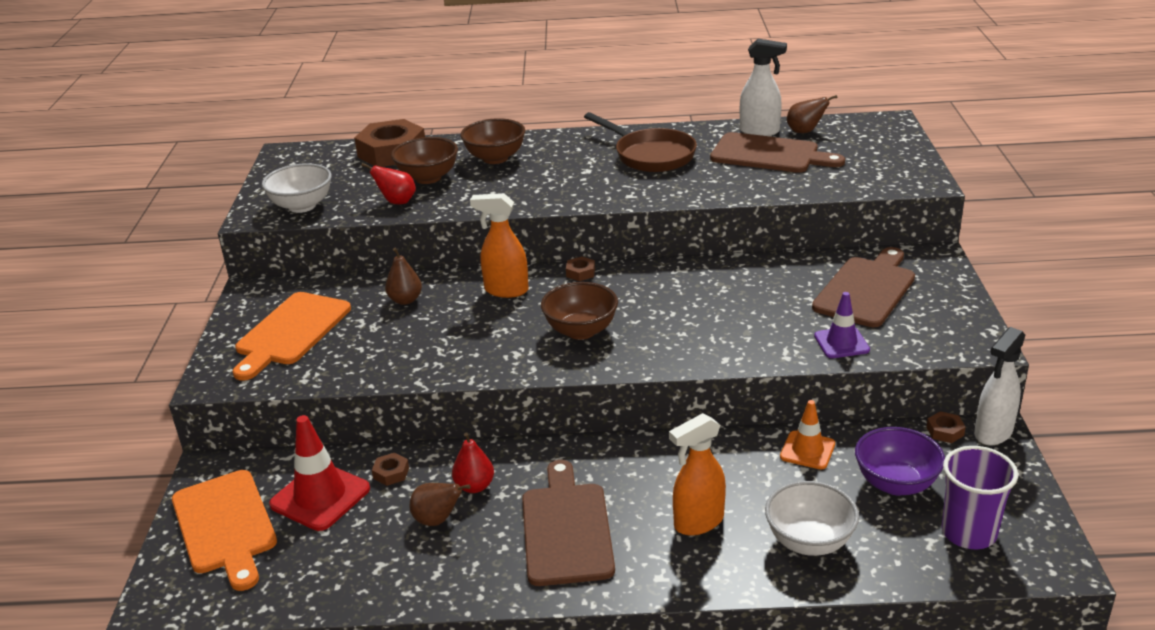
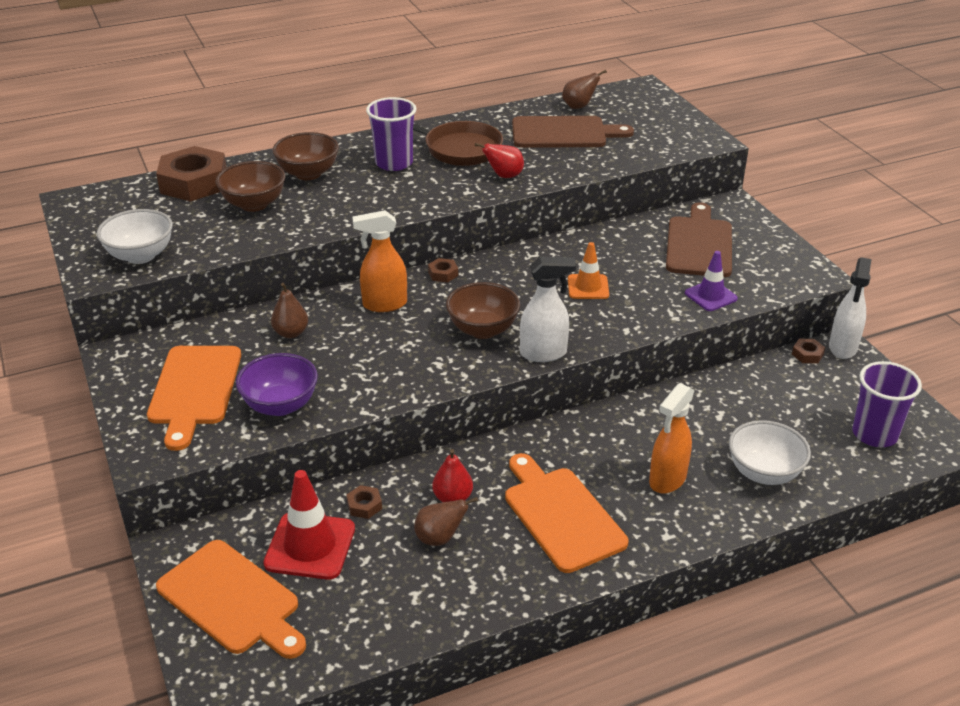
camera: 25 degrees left, 5 degrees up
red pear [361,163,416,204] -> red pear moved to [475,143,524,178]
brown cutting board [522,460,615,586] -> orange cutting board [505,453,628,573]
white spray bottle [740,39,787,136] -> white spray bottle moved to [520,257,576,362]
orange traffic cone [780,400,835,469] -> orange traffic cone moved to [568,242,609,299]
purple bowl [855,427,945,496] -> purple bowl moved to [236,353,318,416]
none -> purple cup [366,97,417,171]

